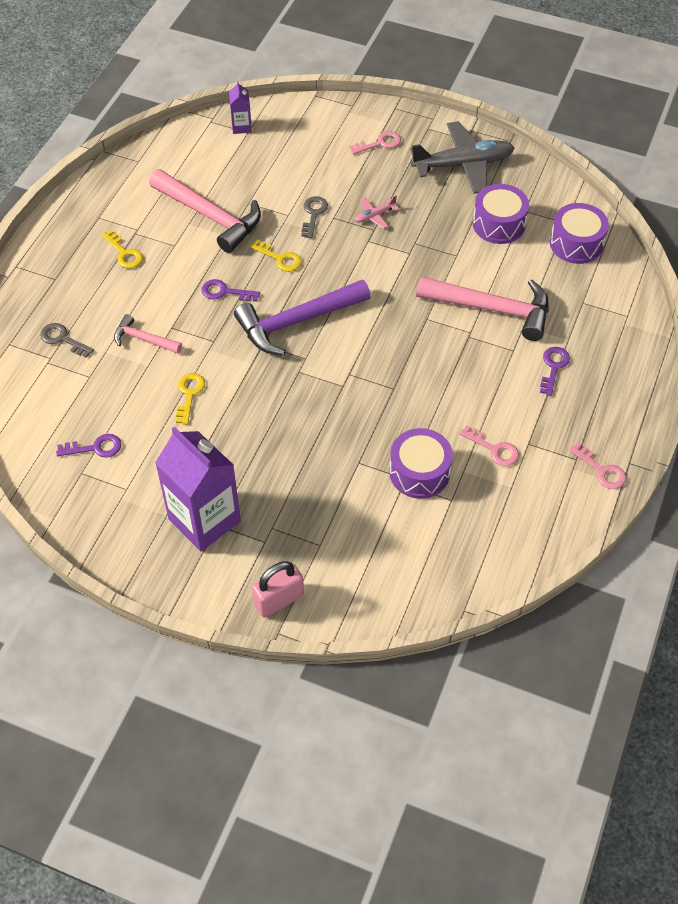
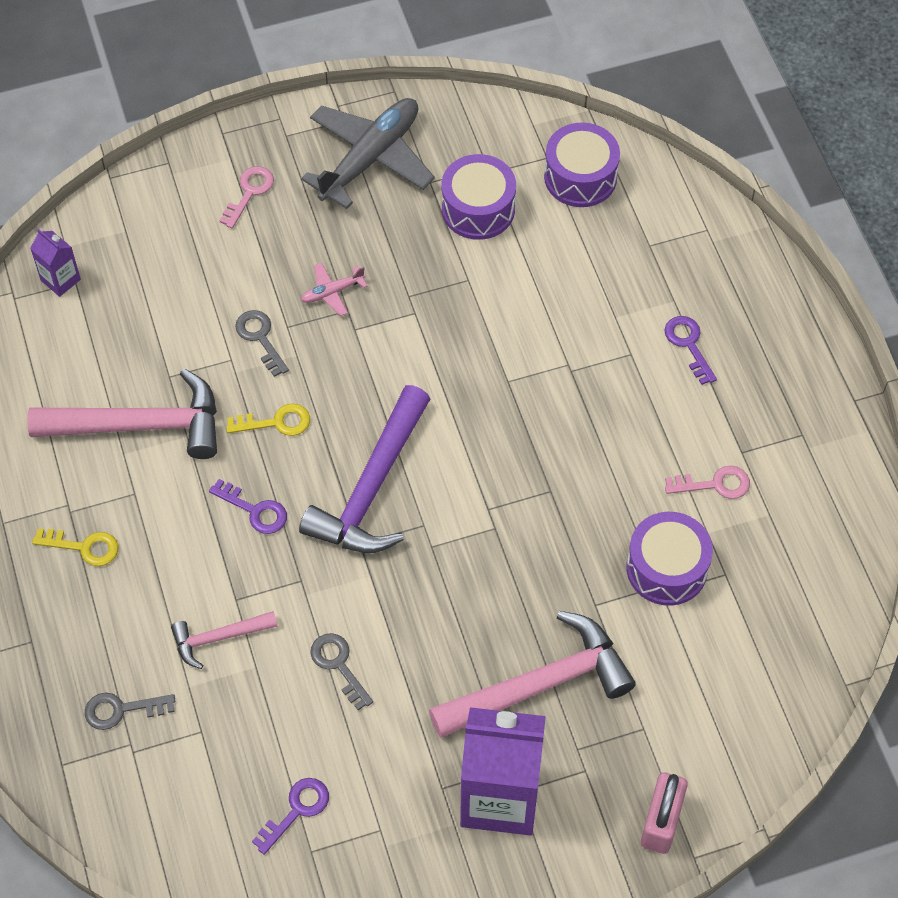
camera: 40 degrees left, 5 degrees up
yellow key [176,373,205,425] -> grey key [311,633,373,710]
purple key [202,279,260,302] -> purple key turned 120 degrees counterclockwise [209,479,287,534]
pink plane [355,196,399,229] -> pink plane turned 45 degrees clockwise [301,262,368,316]
pink hammer [416,276,549,341] -> pink hammer moved to [429,611,636,738]
pink key [569,443,626,489] -> none

